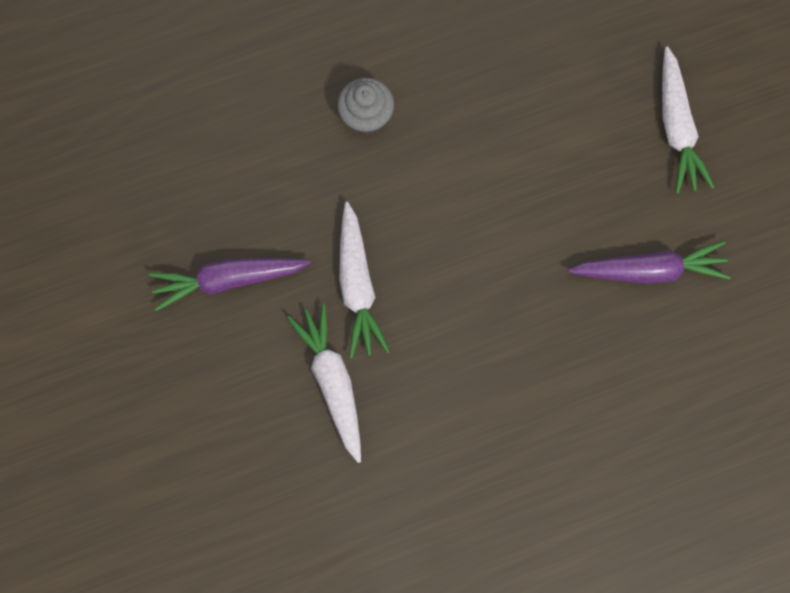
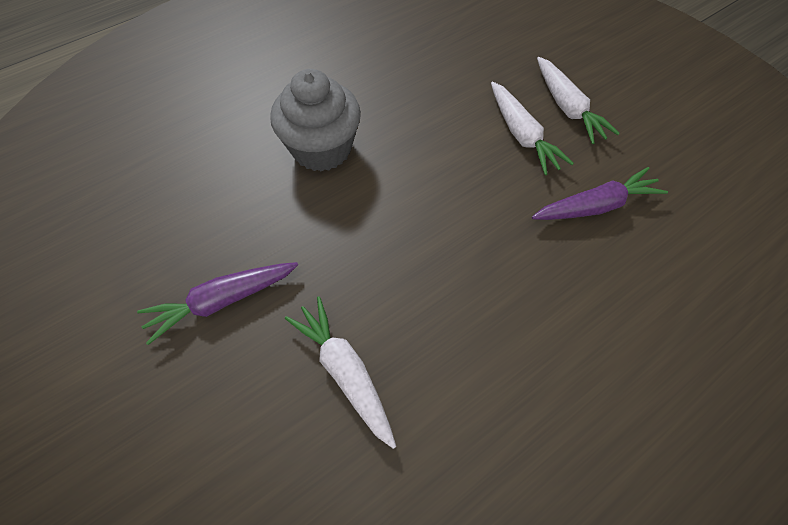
camera: 15 degrees left, 15 degrees down
grey cupcake [337,78,394,135] -> grey cupcake [270,69,361,172], size x1.76
white carrot [339,202,390,359] -> white carrot moved to [491,81,574,175]

